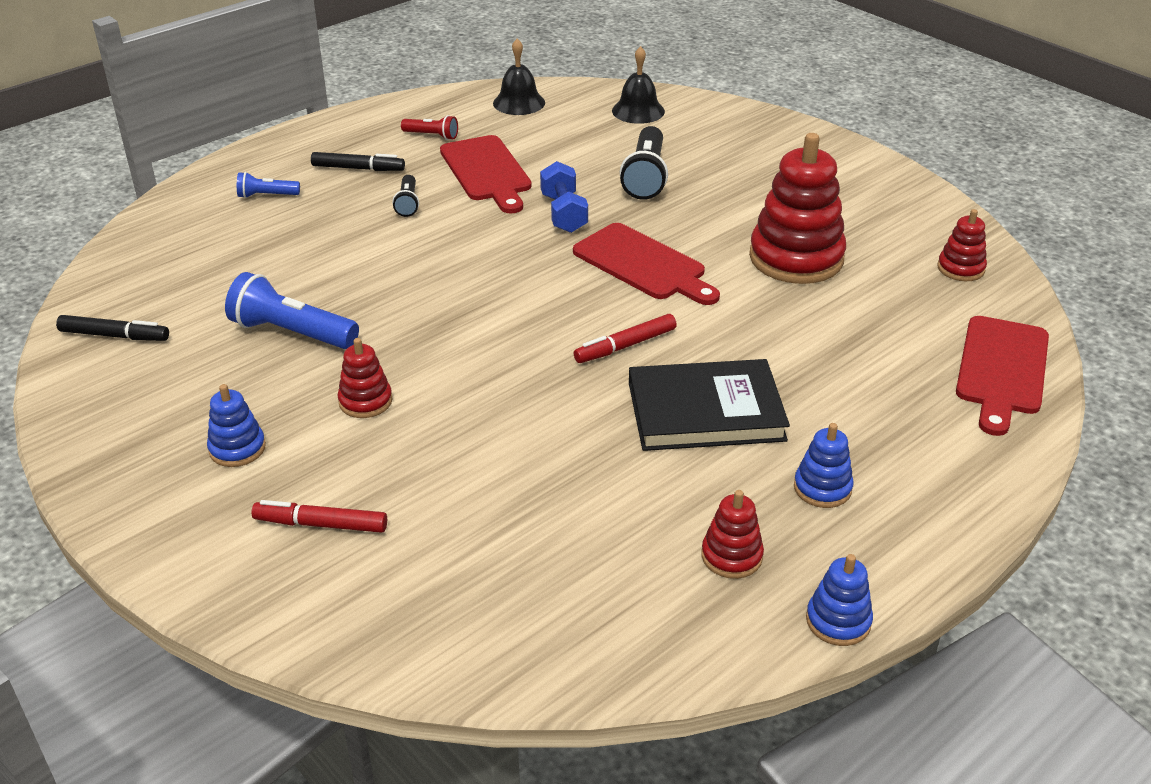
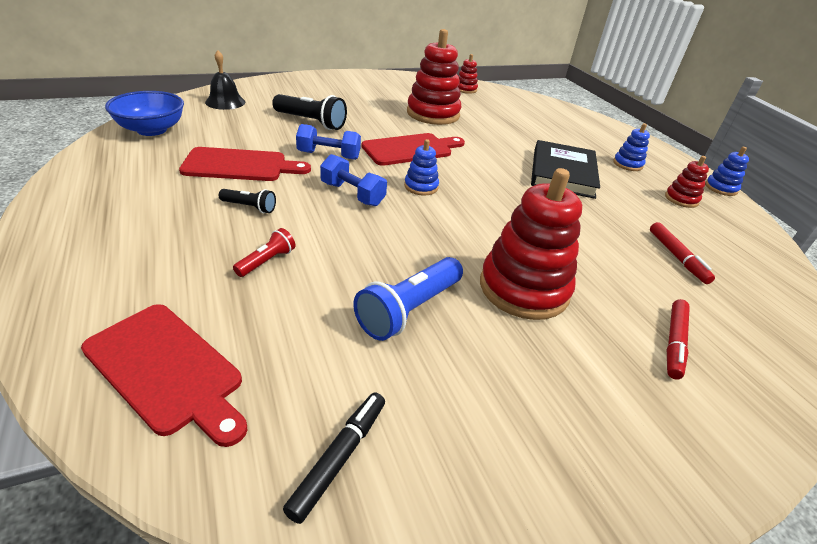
camera: 75 degrees left, 0 degrees up
blue stacking toy [207,384,266,467] -> blue stacking toy moved to [404,139,439,196]
blue flashlight [237,172,300,198] -> none
black marker [311,152,405,171] -> none
red stacking toy [338,338,392,418] -> red stacking toy [480,168,582,320], size x2.04
red flashlight [401,115,458,140] -> red flashlight moved to [233,228,296,277]
black bell [493,39,545,115] -> blue bowl [105,91,184,136]
red marker [574,314,677,363] -> red marker moved to [650,222,715,284]
red cutting board [956,316,1049,436] -> red cutting board moved to [81,304,247,447]
none -> blue dumbbell [320,154,387,206]

